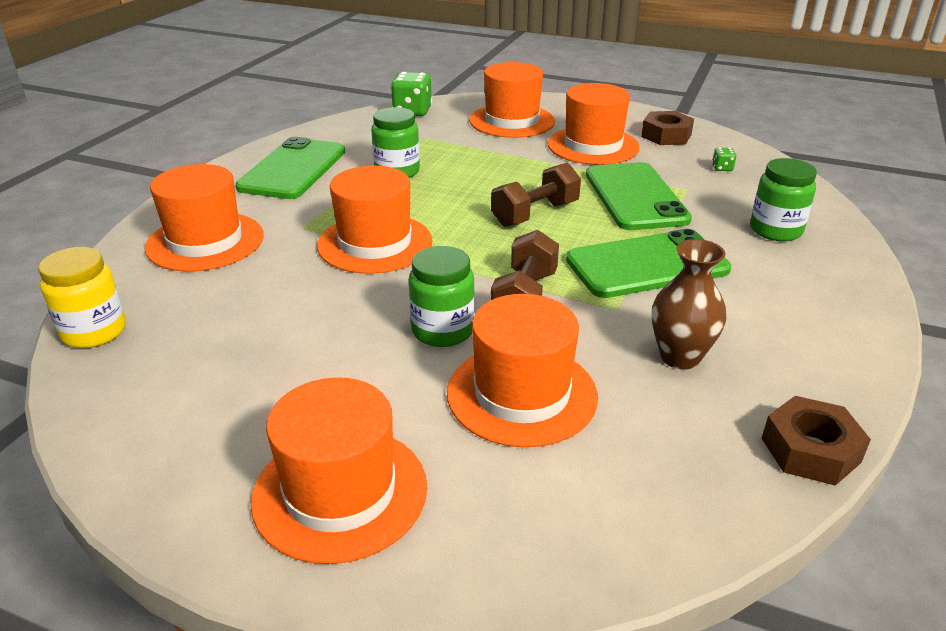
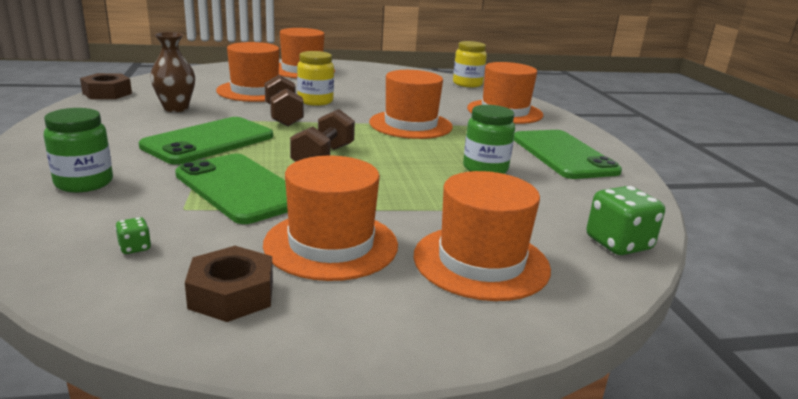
camera: 145 degrees right, 10 degrees down
green jar [409,246,475,347] -> yellow jar [297,51,334,106]

